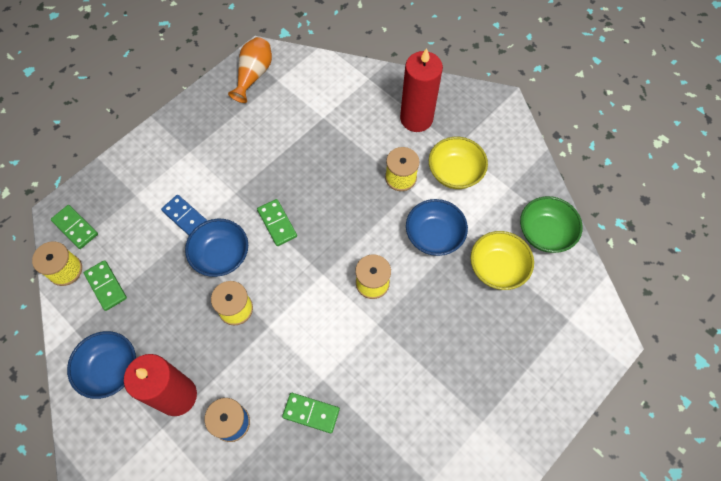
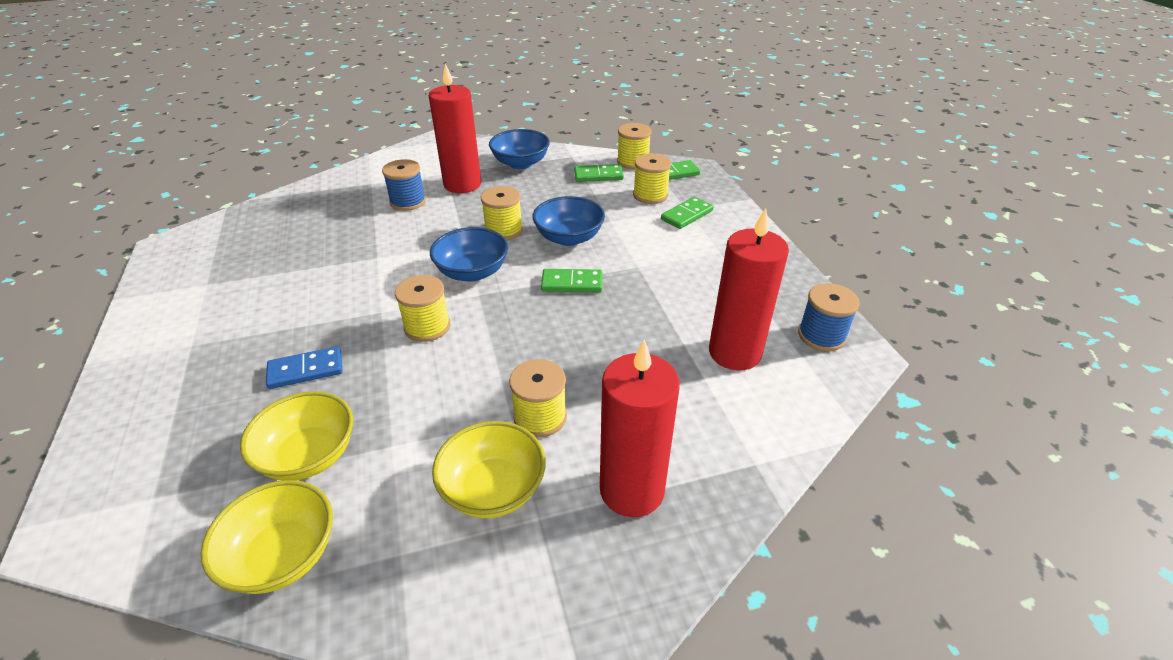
camera: 120 degrees right, 25 degrees down
blue domino [161,195,208,235] -> blue domino moved to [266,346,342,389]
orange vase [228,37,272,103] -> blue spool [798,283,860,351]
green domino [282,393,340,433] -> green domino moved to [661,197,714,229]
blue bowl [406,199,468,256] -> blue bowl moved to [430,227,508,282]
green bowl [520,196,583,253] -> yellow bowl [201,480,333,594]
none -> yellow spool [633,153,671,204]
none -> red candle [709,208,789,371]

